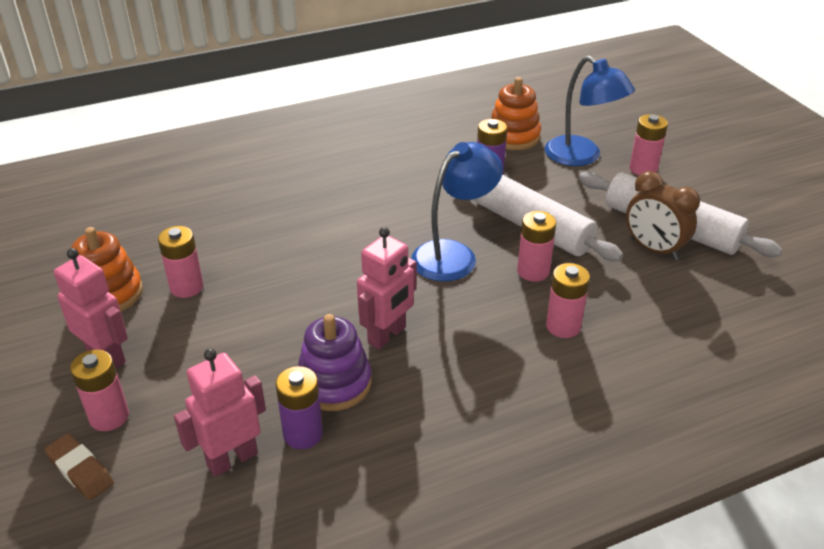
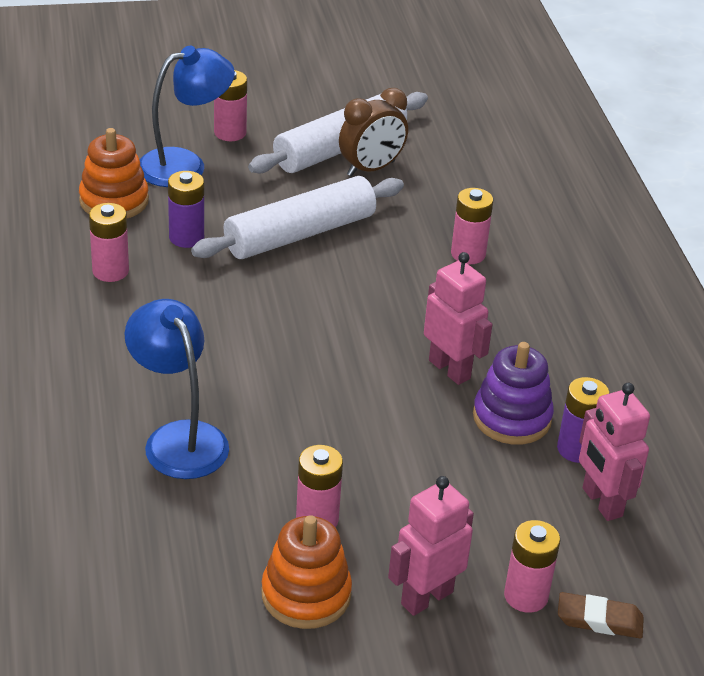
camera: 80 degrees left, 0 degrees up
brown eraser [44,433,114,500] -> brown eraser turned 45 degrees clockwise [558,592,644,638]
blue lamp [411,142,503,282] -> blue lamp moved to [124,299,229,479]
pink battery [517,211,556,282] -> pink battery moved to [89,203,129,282]

